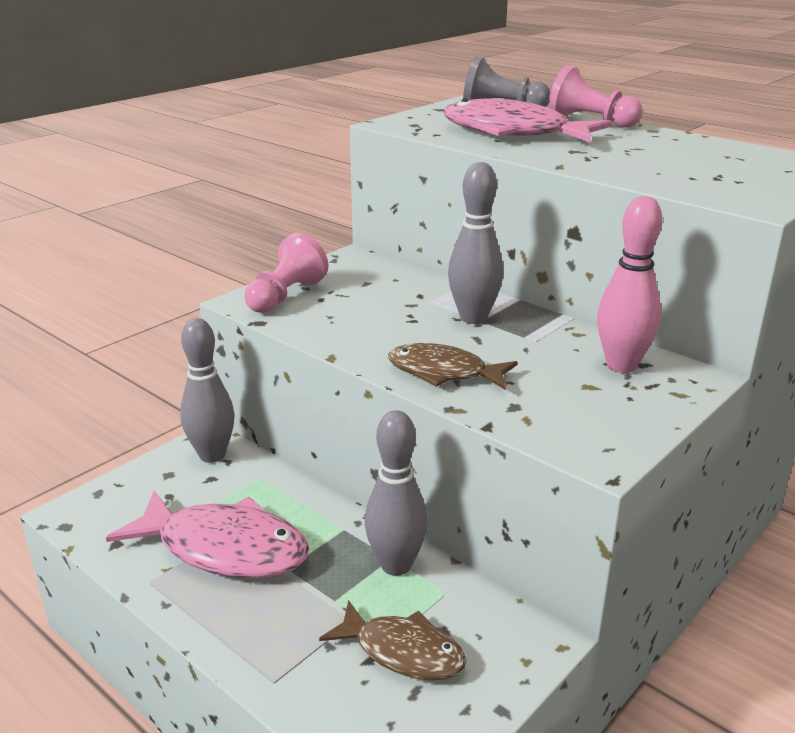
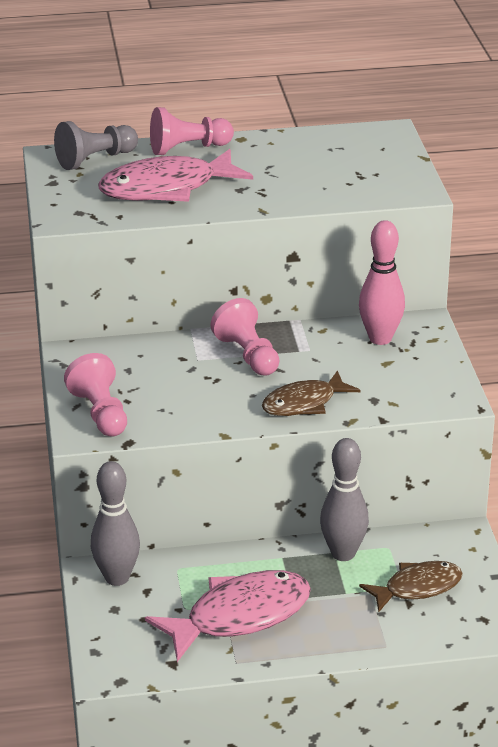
camera: 50 degrees left, 5 degrees up
grey bowling pin [448,162,504,324] -> pink pawn [211,298,279,376]

